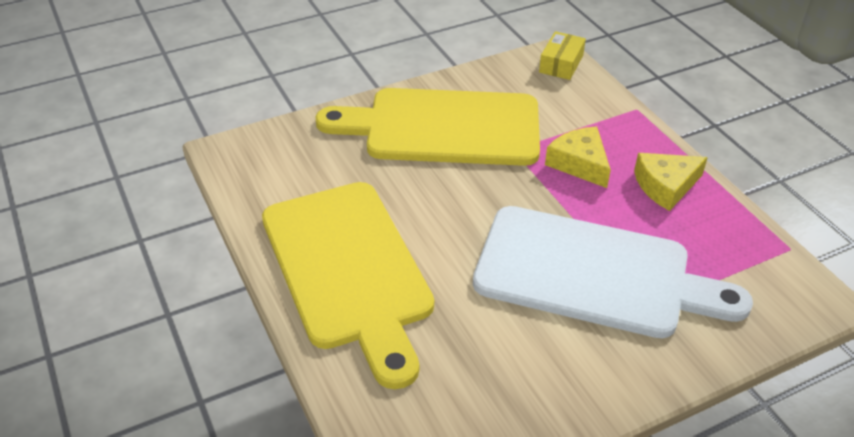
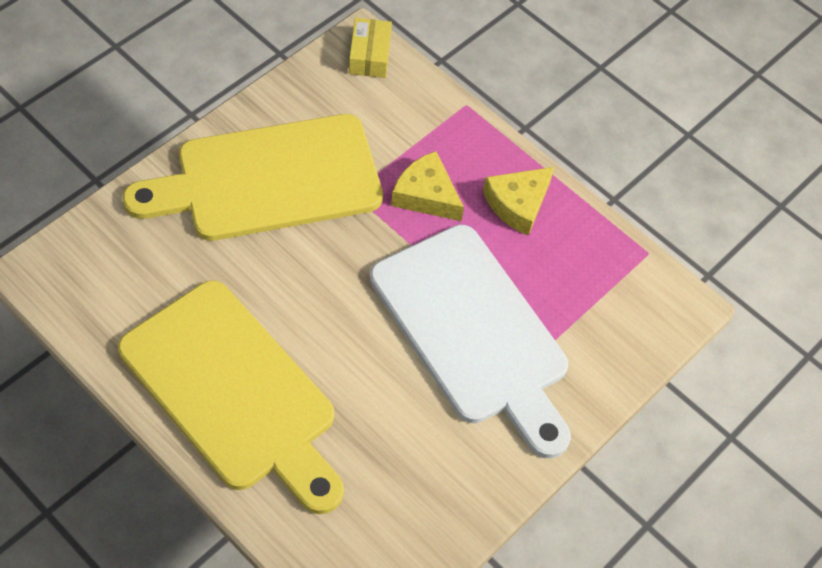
camera: 25 degrees left, 15 degrees up
white cutting board [473,206,753,338] -> white cutting board turned 60 degrees clockwise [370,225,571,459]

